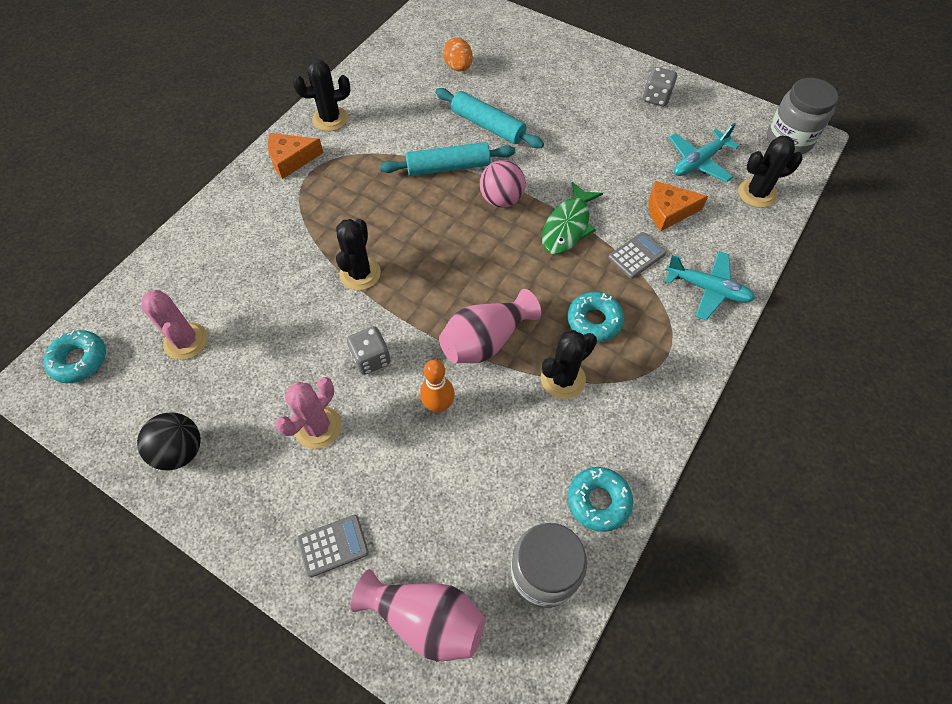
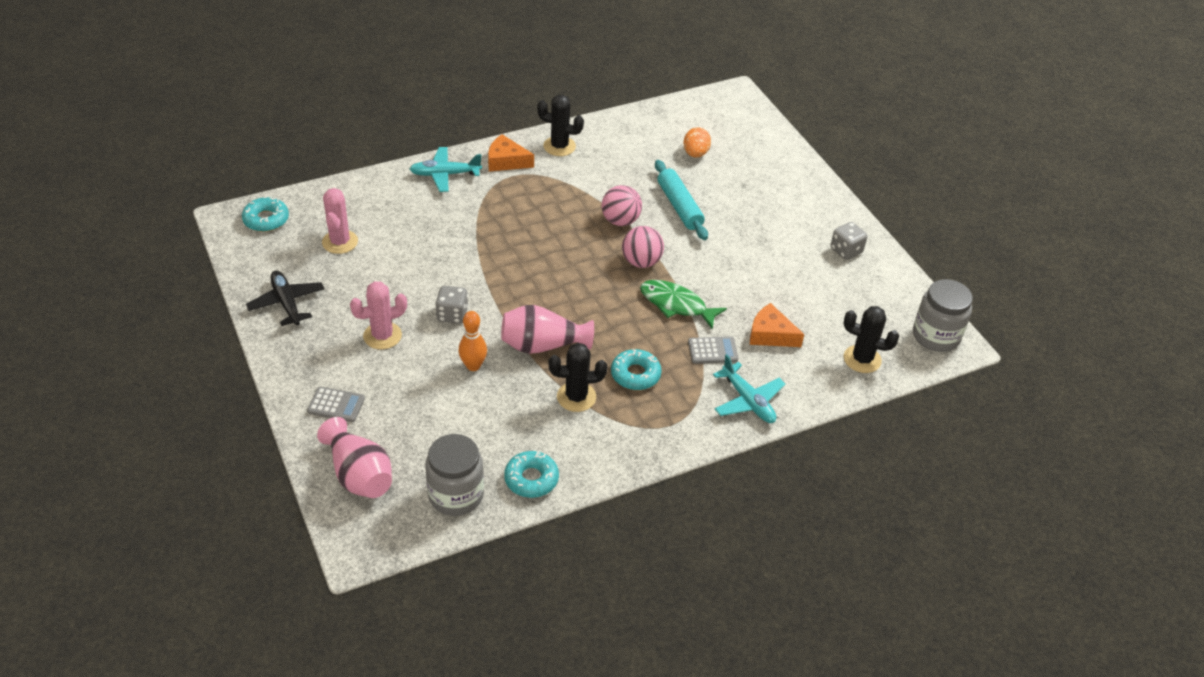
camera: 30 degrees right, 15 degrees down
black ball [137,412,201,470] -> black plane [246,270,324,326]
black cactus [336,219,381,290] -> none
turquoise rolling pin [380,142,516,176] -> pink ball [601,185,642,226]
green fish [542,182,603,254] -> green fish turned 60 degrees clockwise [640,280,727,329]
turquoise plane [669,123,739,182] -> turquoise plane moved to [410,147,482,192]

